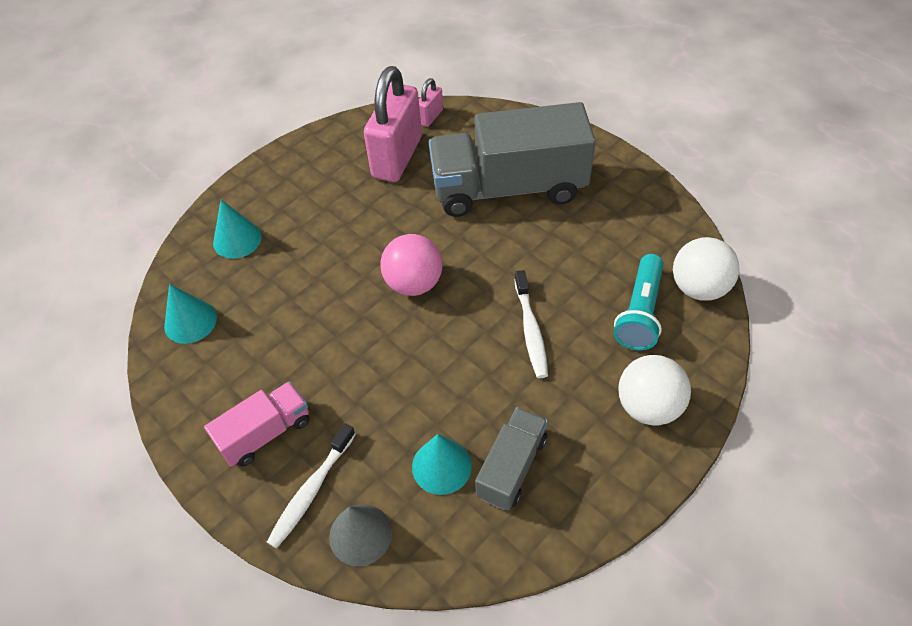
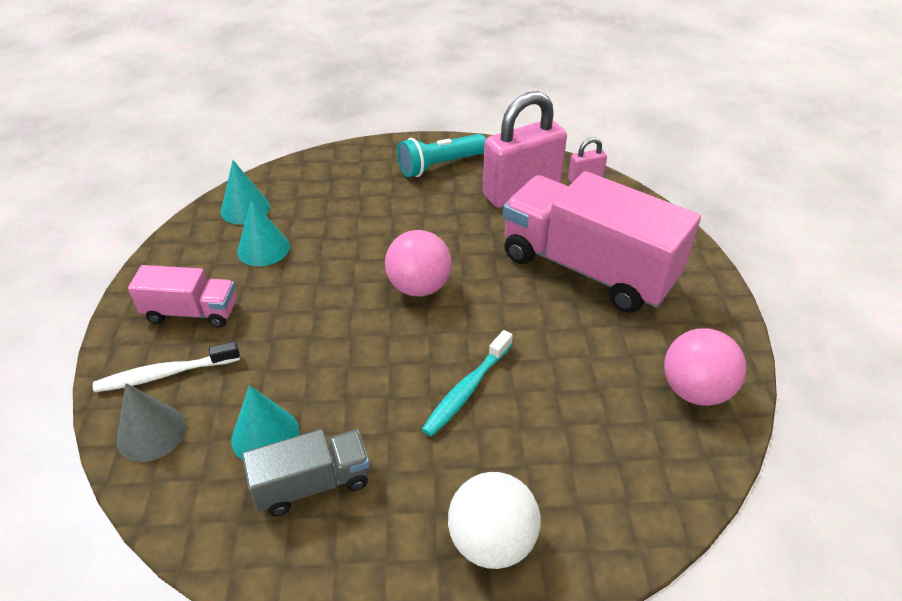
camera: 40 degrees right, 10 degrees down
turquoise cone [213,200,262,259] -> turquoise cone moved to [237,199,290,266]
grey truck [429,102,596,217] -> pink truck [503,171,701,313]
white toothbrush [514,270,548,378] -> turquoise toothbrush [422,330,513,437]
turquoise flashlight [614,254,664,350] -> turquoise flashlight moved to [397,134,486,177]
white ball [673,237,740,301] -> none
none -> pink ball [664,328,746,406]

